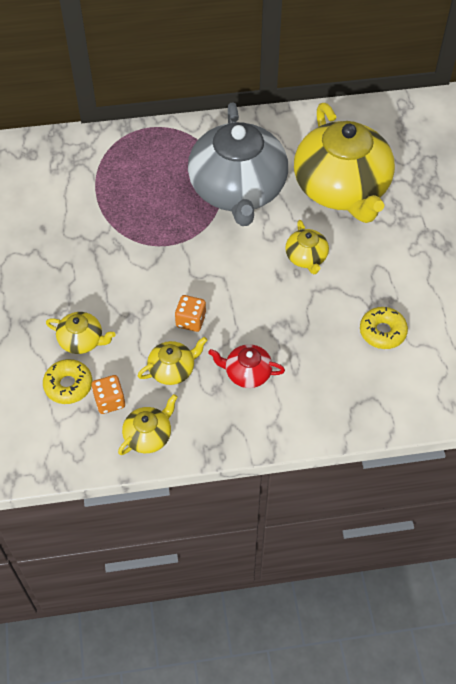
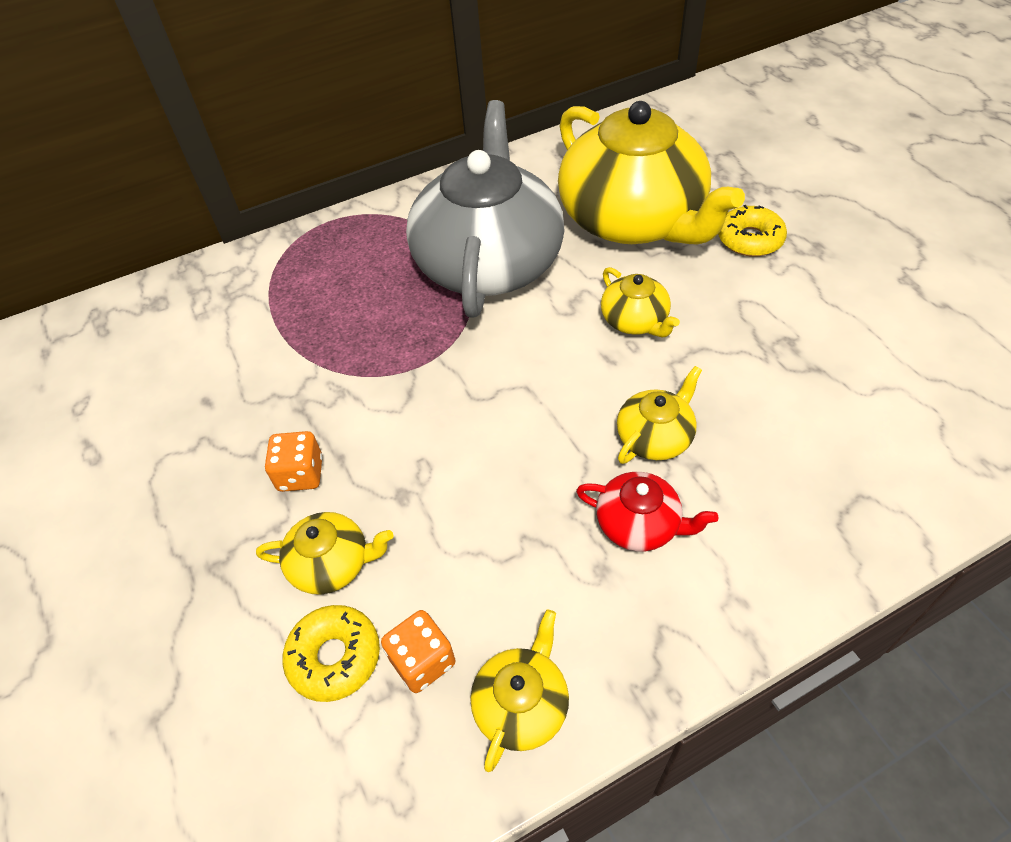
camera: 15 degrees left, 5 degrees down
yellow teapot [138,337,208,385] -> yellow teapot moved to [617,366,702,464]
orange dice [175,295,206,332] -> orange dice moved to [265,431,323,492]
grey teapot [188,103,288,226] -> grey teapot turned 150 degrees counterclockwise [406,100,564,318]
red teapot [208,344,285,388] -> red teapot turned 150 degrees counterclockwise [576,472,718,551]
yellow donut [360,307,408,349] -> yellow donut moved to [718,205,787,257]

